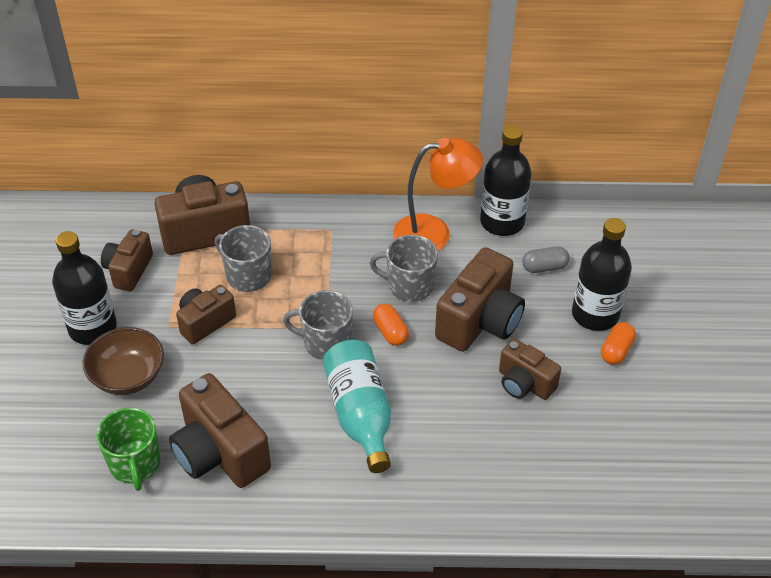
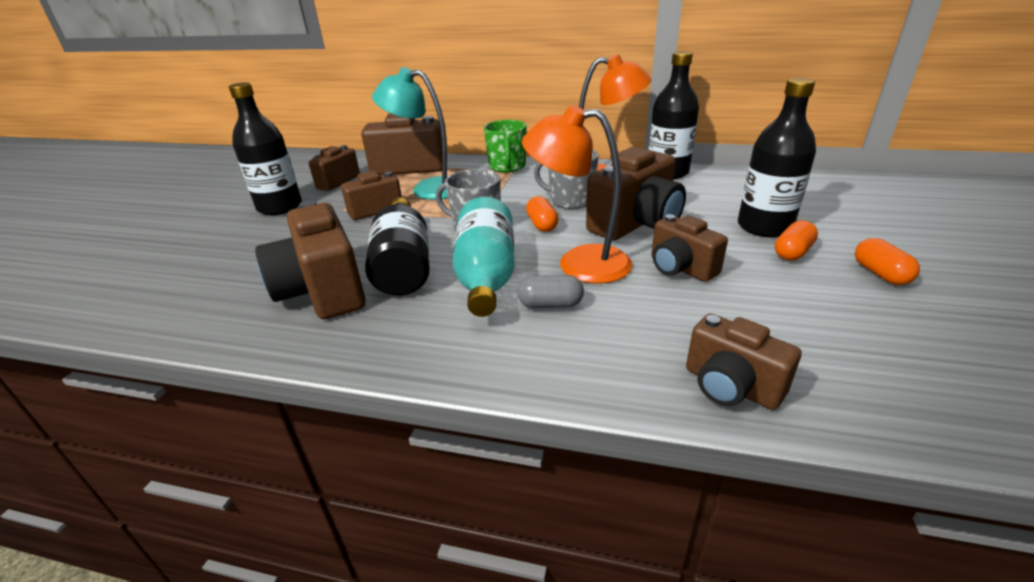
camera: 15 degrees right, 15 degrees down
brown bowl [83,327,164,395] -> none
green mug [96,408,160,491] -> green mug moved to [484,120,527,172]
grey mug [215,225,272,292] -> turquoise lamp [372,67,448,200]
grey capsule [522,247,570,273] -> grey capsule moved to [517,275,584,308]
none -> black bottle [365,197,430,296]
none -> orange lamp [522,105,633,284]
none -> brown camera [686,314,801,410]
none -> orange capsule [855,238,920,285]

